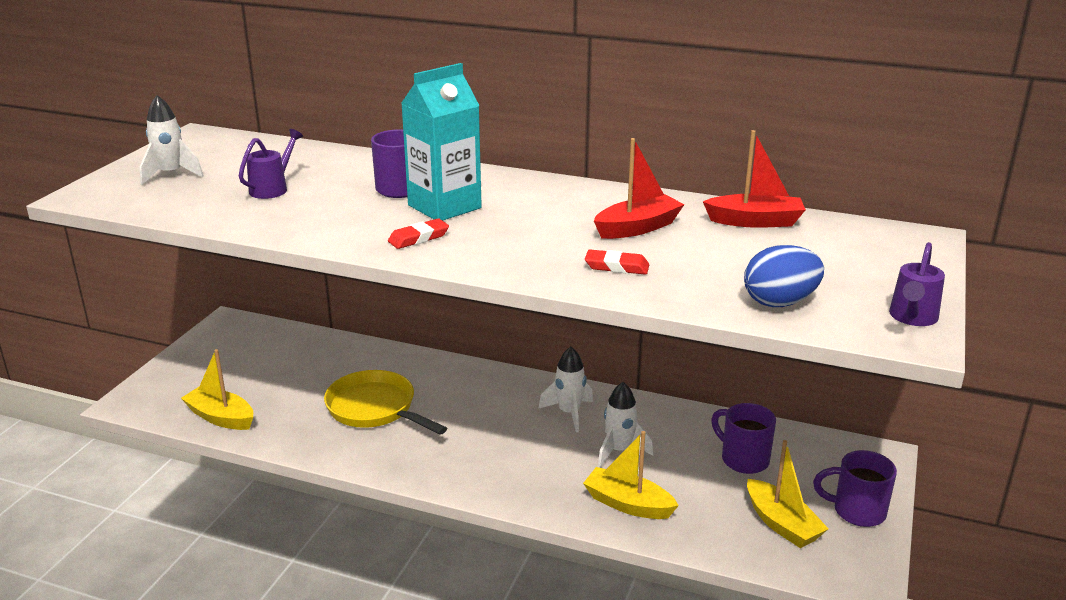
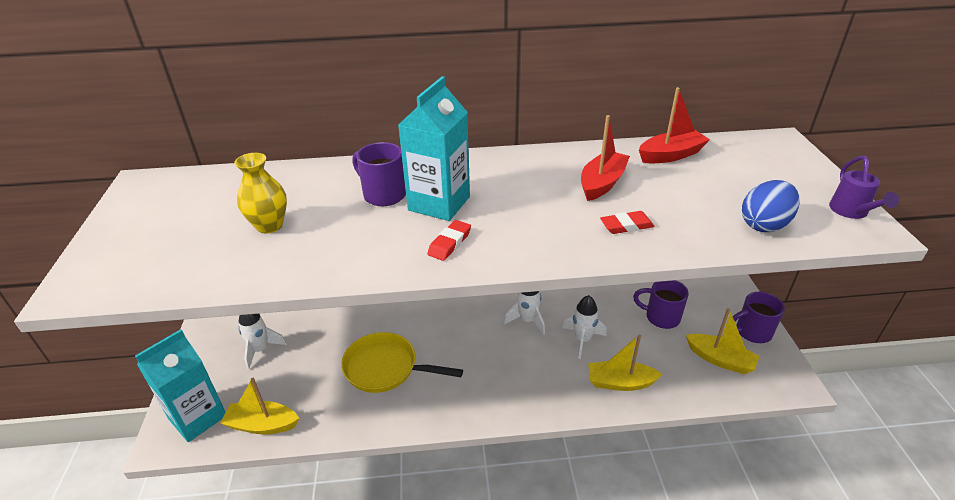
camera: 25 degrees left, 10 degrees up
white rocket [140,95,204,185] -> white rocket moved to [238,314,287,370]
purple watering can [239,129,303,199] -> yellow vase [234,153,287,234]
none -> turquoise carton [135,329,225,442]

